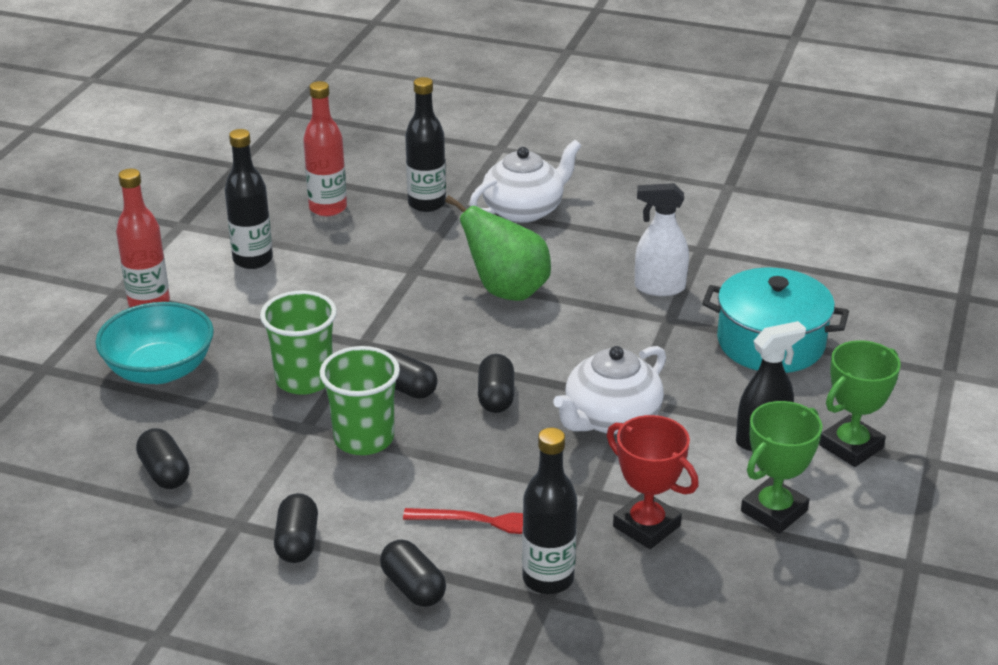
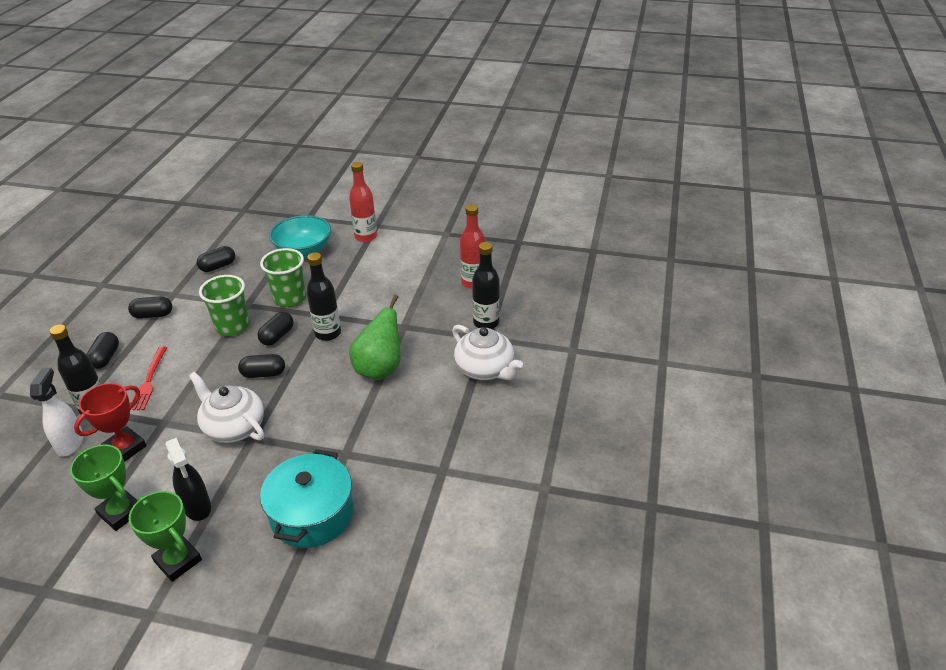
camera: 85 degrees right, 5 degrees up
black bottle [225,129,273,269] -> black bottle moved to [306,252,341,341]
black capsule [380,540,446,607] -> black capsule turned 45 degrees counterclockwise [86,332,119,369]
white spray bottle [635,183,689,296] -> white spray bottle moved to [30,368,84,457]

